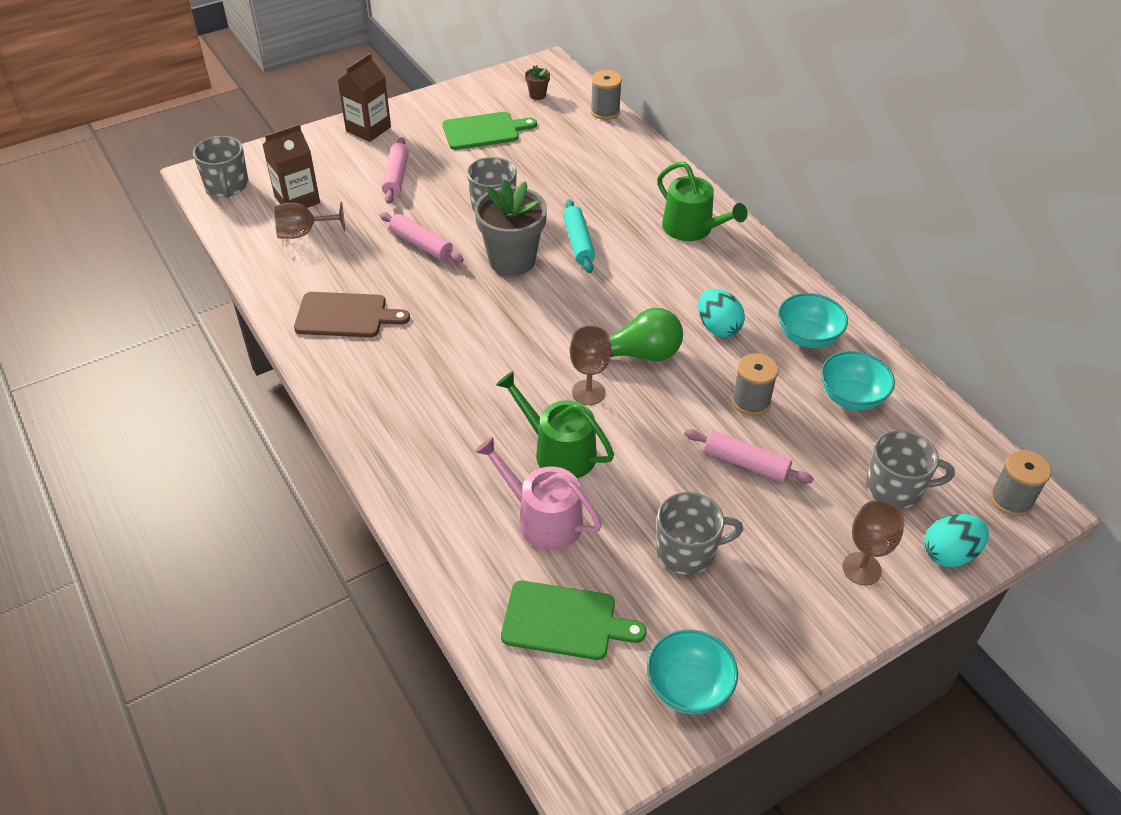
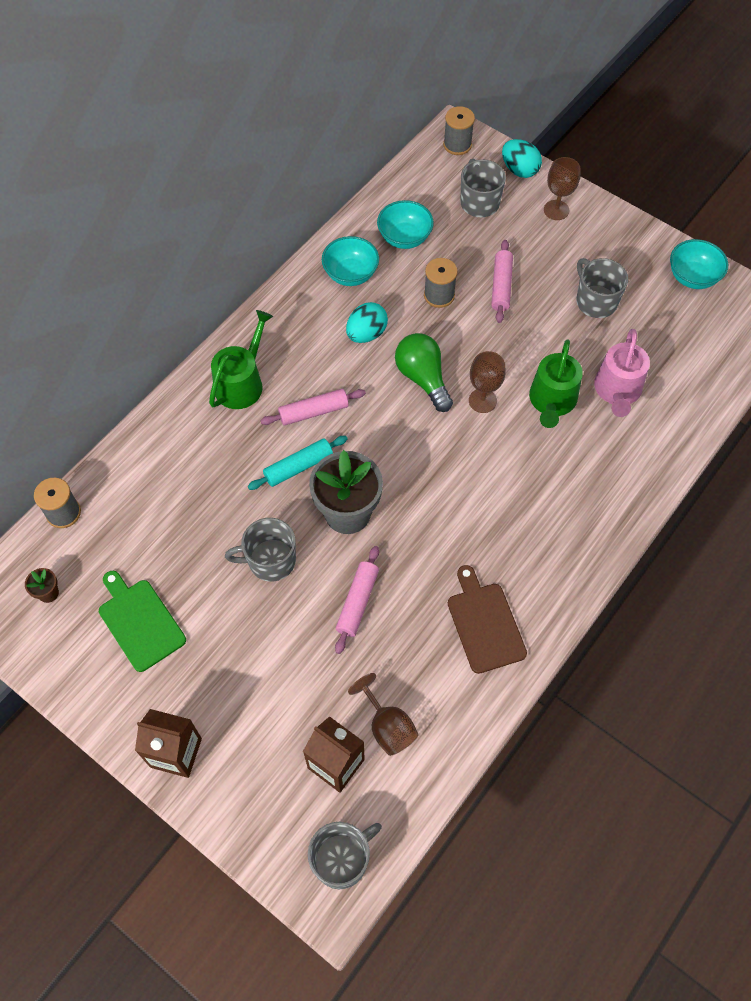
camera: 110 degrees left, 15 degrees up
pink rolling pin [382,137,409,204] -> pink rolling pin moved to [260,389,366,425]
green cutting board [501,581,647,660] -> none

